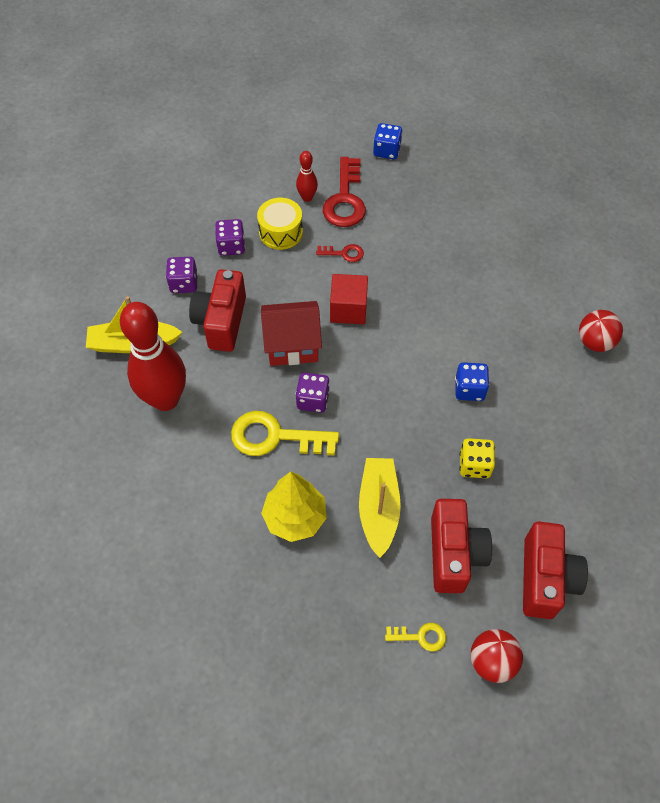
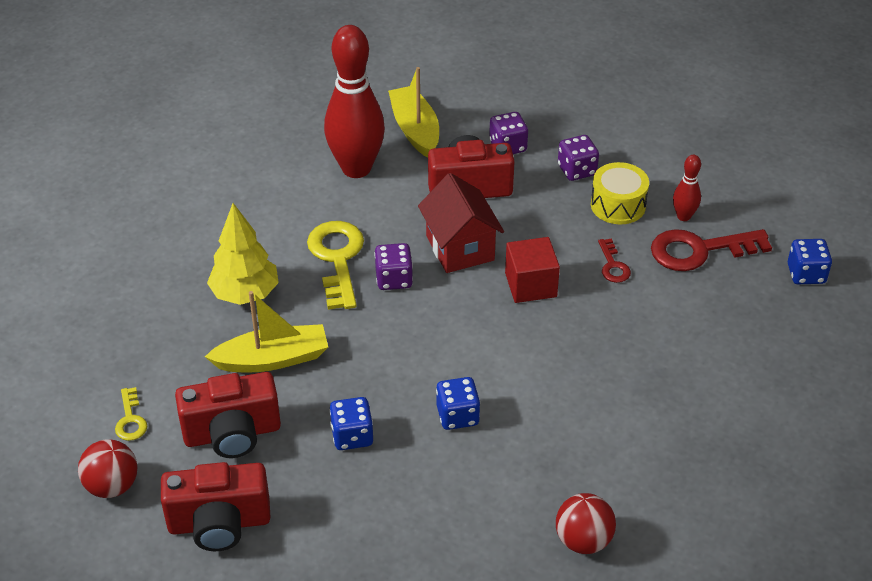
camera: 75 degrees right, 15 degrees down
yellow dice [460,438,495,478] -> blue dice [329,397,373,450]

